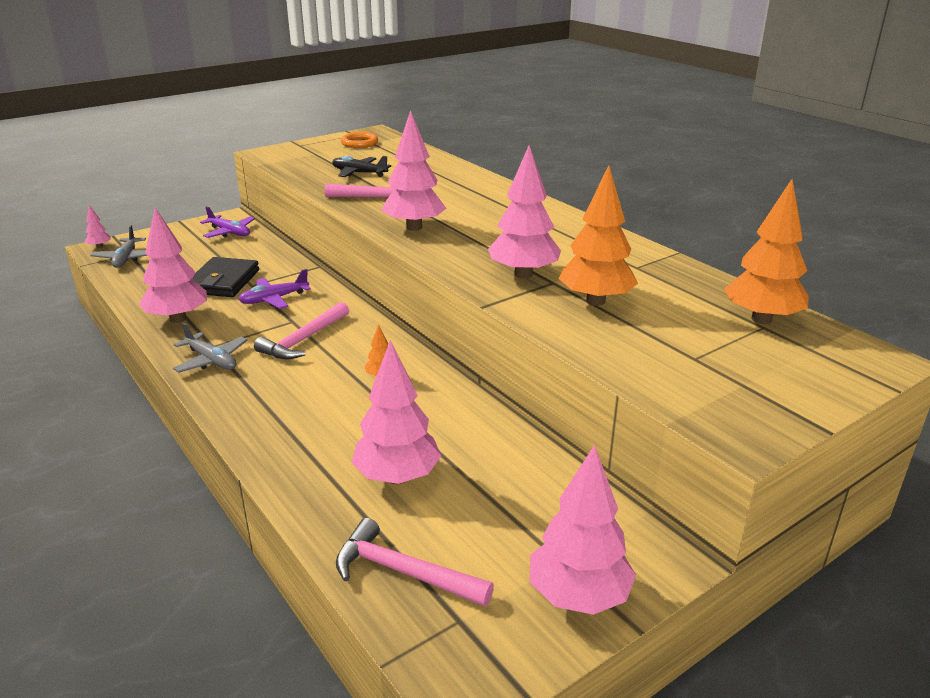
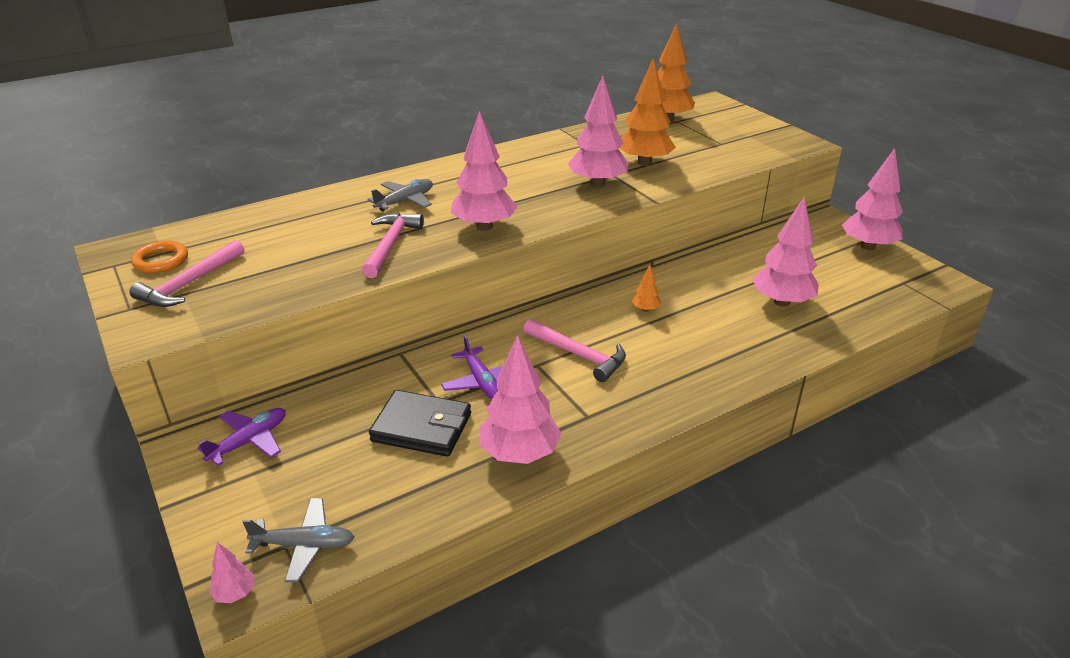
camera: 85 degrees left, 5 degrees up
grey plane [173,323,248,373] -> grey plane moved to [368,179,433,211]
black plane [332,156,391,177] -> none
pink hammer [336,518,494,607] -> pink hammer moved to [129,240,244,307]

